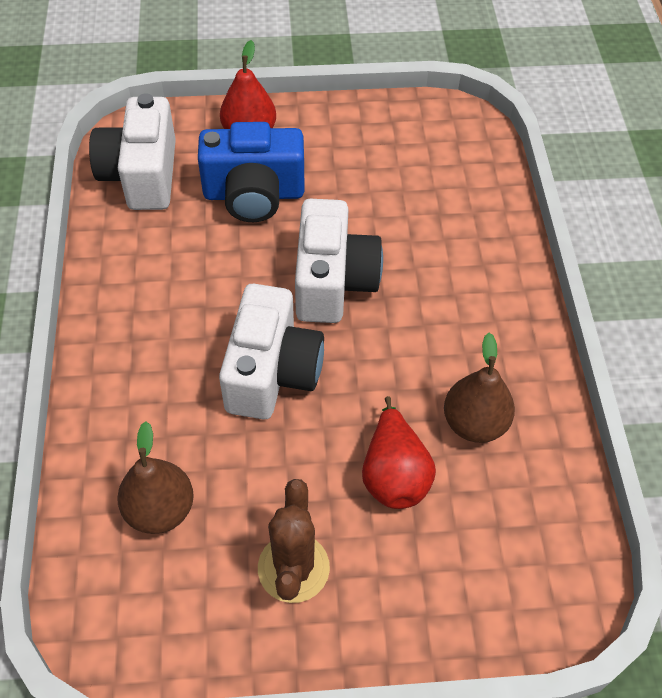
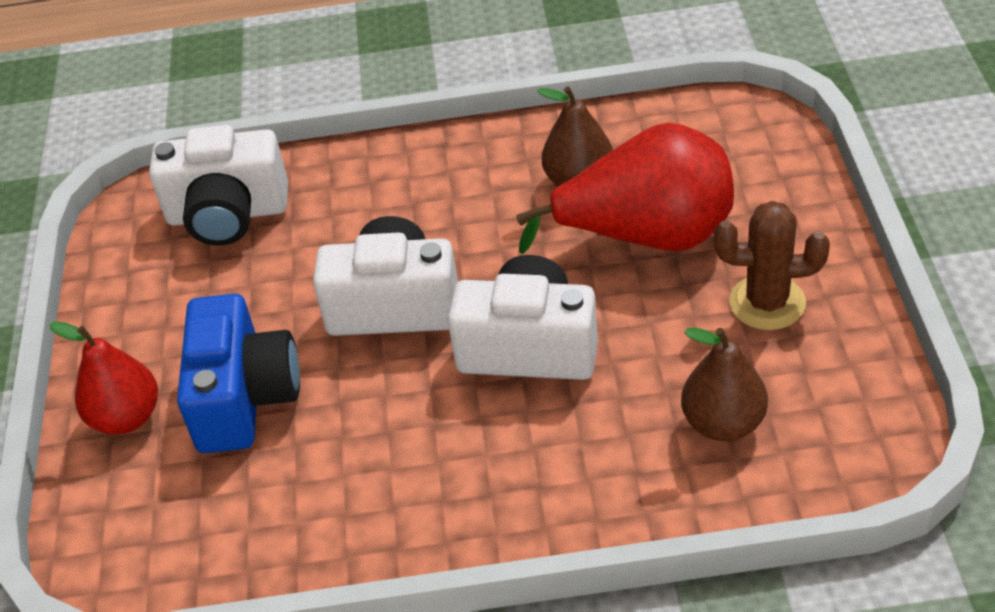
camera: 85 degrees left, 10 degrees down
white camera [89,93,176,210] -> white camera moved to [149,125,288,246]
red pear [362,396,436,509] -> red pear [516,122,734,254], size x1.67

